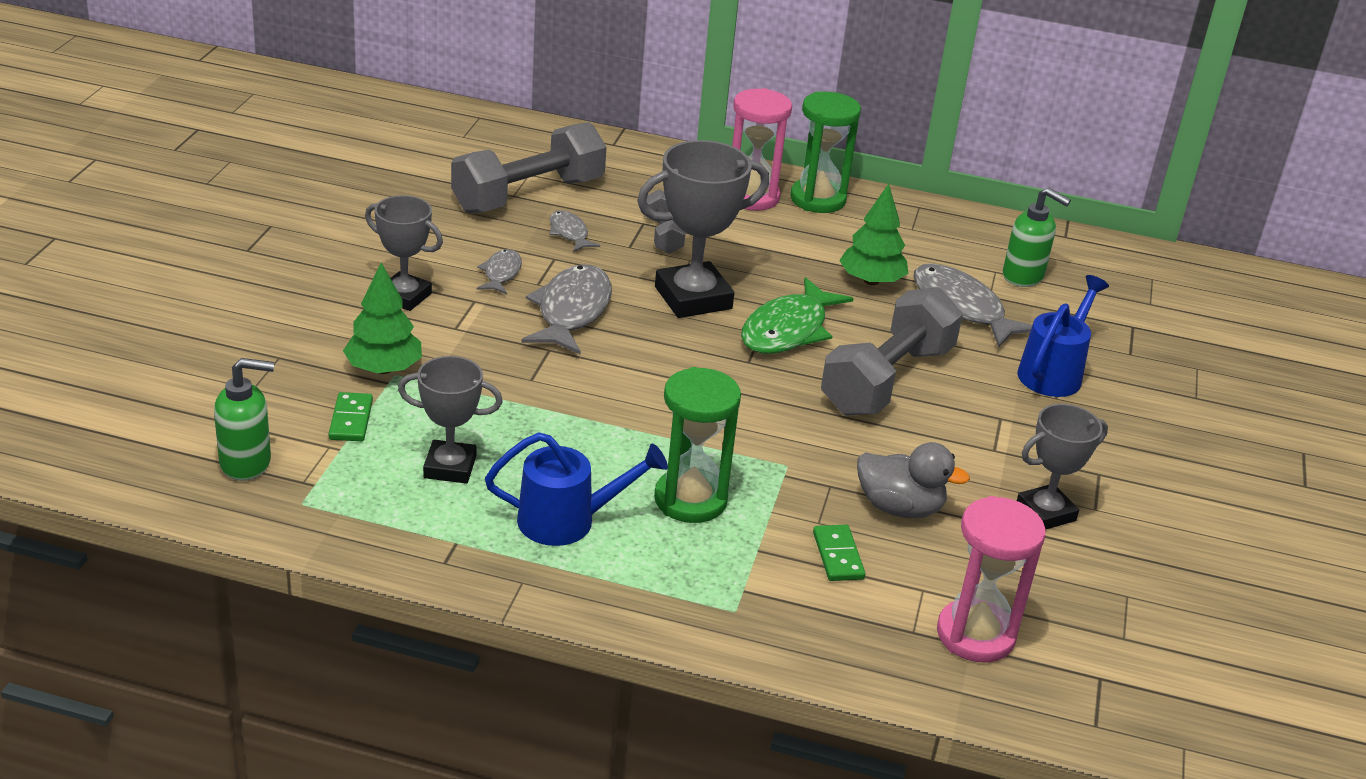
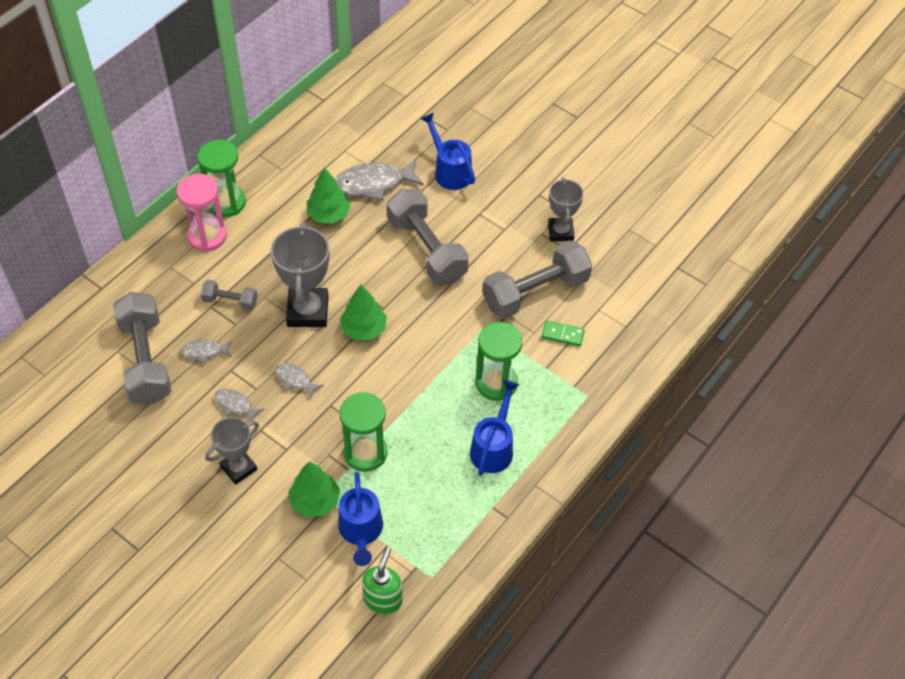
camera: 65 degrees left, 20 degrees up
green domino [329,392,373,441] -> blue watering can [338,472,383,566]
grey trophy [398,356,503,484] -> none
grey fish [521,265,612,355] -> grey fish [275,363,324,400], size x0.53
green fish [741,277,854,354] -> none
grey duck [857,442,970,518] -> grey dumbbell [482,240,592,319]
pink hourglass [937,496,1046,662] -> none
green soap dispenser [1003,187,1071,287] -> none
none -> green tree [340,285,387,341]
none -> green hourglass [340,392,387,472]

